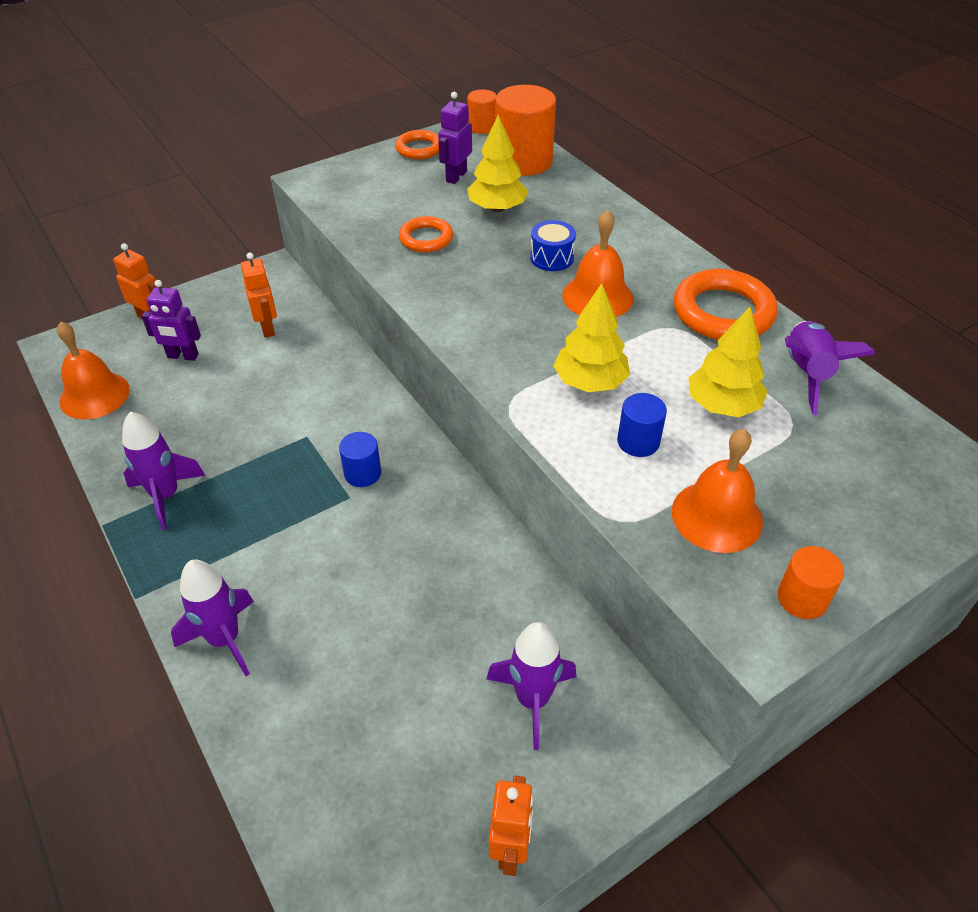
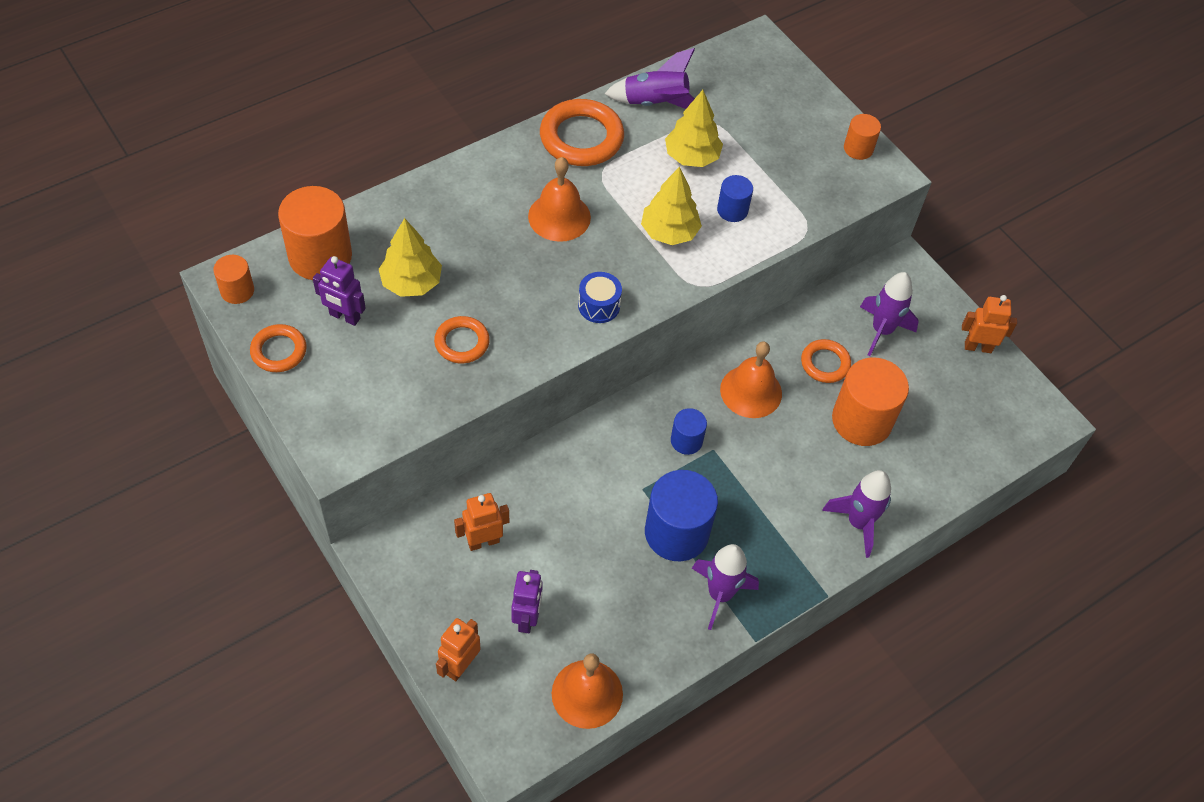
camera: 95 degrees left, 10 degrees up
blue drum [530,220,576,271] -> blue drum moved to [578,272,622,323]
orange bell [672,429,763,553] -> orange bell moved to [720,341,782,418]
none -> blue cylinder [645,470,718,561]
none -> orange ring [801,339,851,383]
none -> orange cylinder [832,357,909,446]

